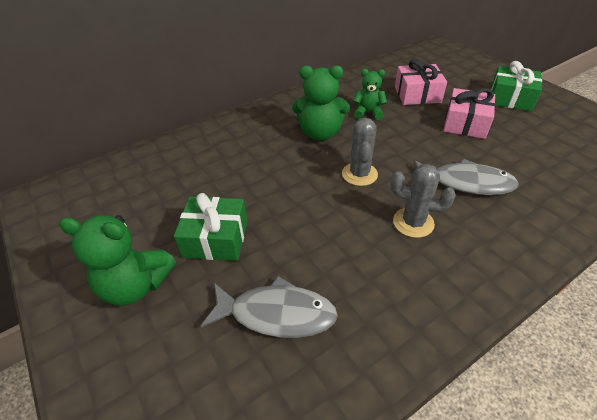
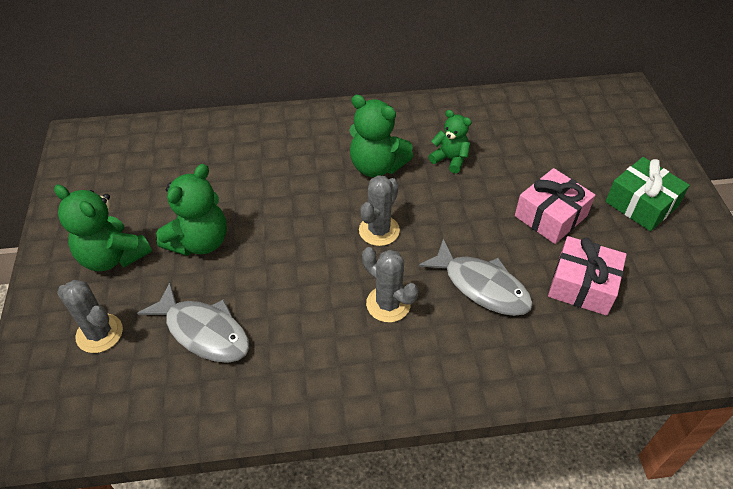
camera: 25 degrees right, 5 degrees up
green gift [174,193,247,261] -> green teddy bear [156,164,227,256]
pink gift [395,59,447,105] -> pink gift moved to [548,236,627,316]
none -> grey cactus [57,280,123,353]

